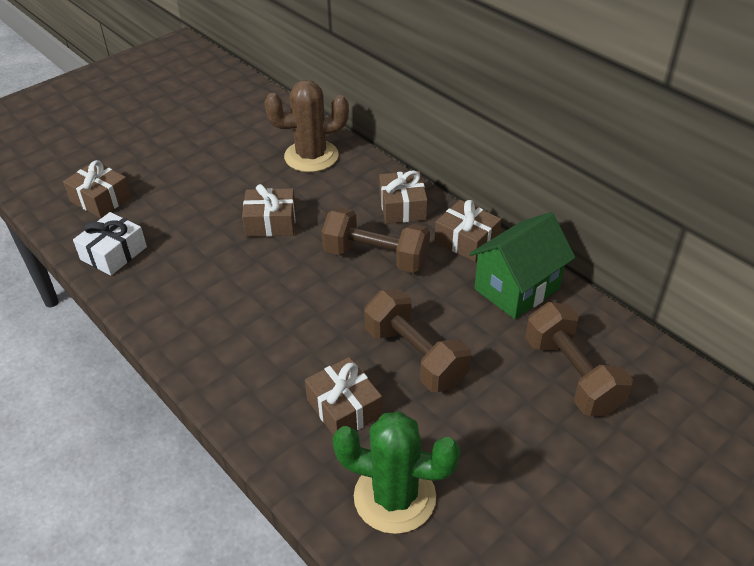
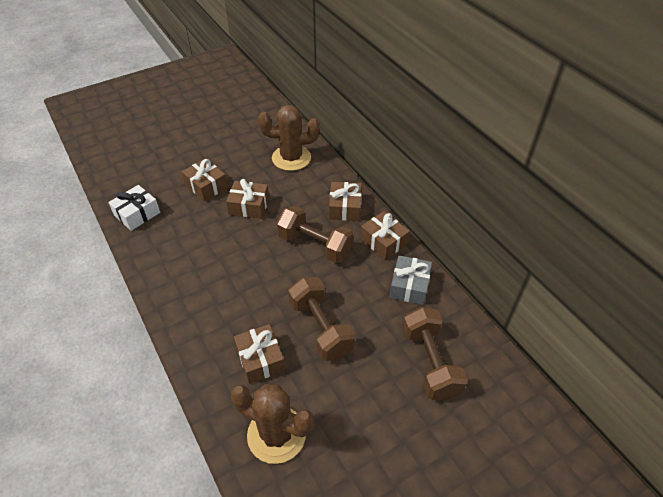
camera: 10 degrees right, 5 degrees up
brown gift [63,160,132,218] -> brown gift moved to [182,158,228,201]
green cactus [332,411,460,534] -> brown cactus [231,384,314,464]
green house [469,212,575,319] -> grey gift [390,255,432,305]

